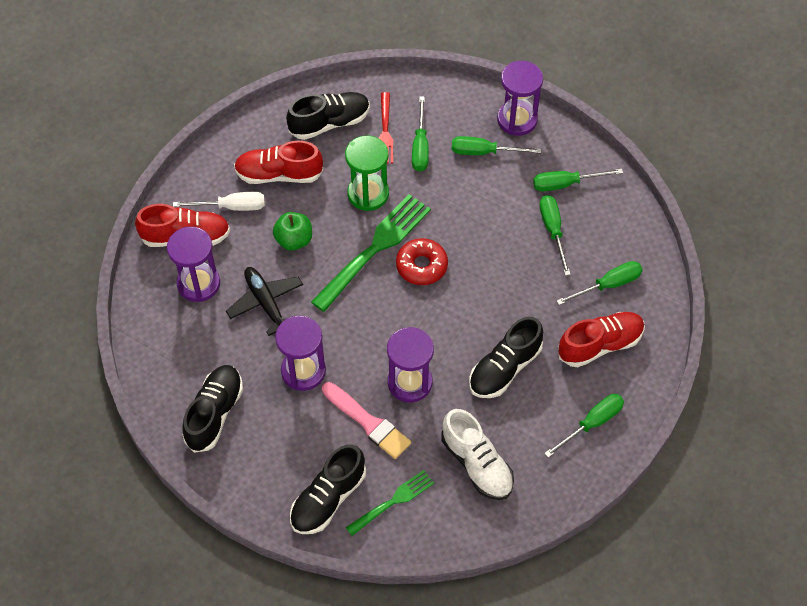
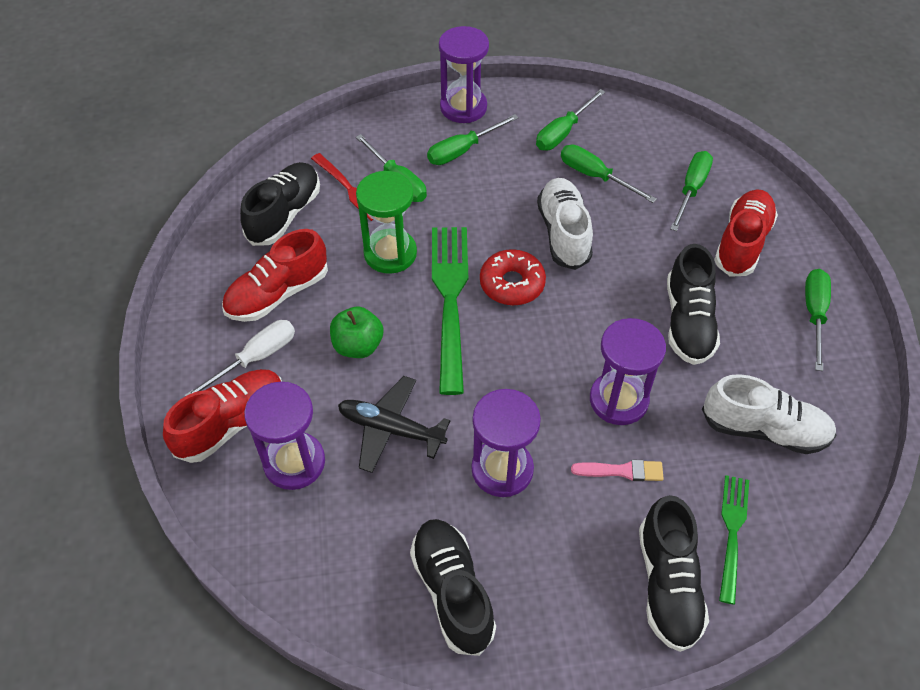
camera: 40 degrees left, 5 degrees down
pink brush [322,382,411,459] -> pink brush [571,460,664,481], size x0.61
none -> white shoe [537,178,593,270]

